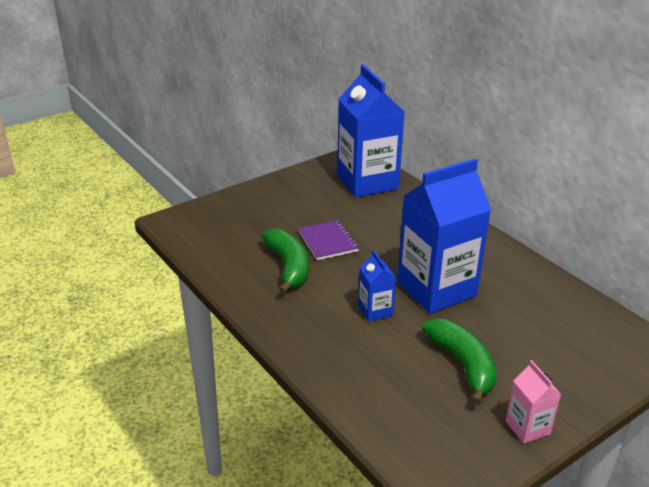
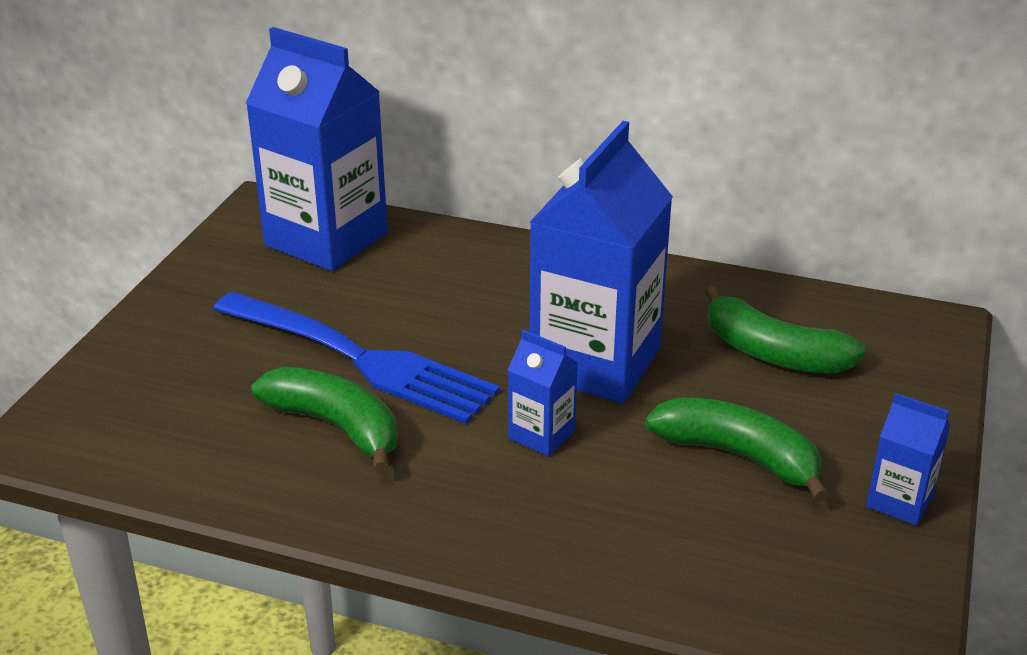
camera: 35 degrees left, 0 degrees up
purple notebook [298,220,359,260] -> blue fork [213,292,500,424]
pink carton [506,360,561,444] -> blue carton [866,393,950,526]
none -> green banana [705,286,866,373]

